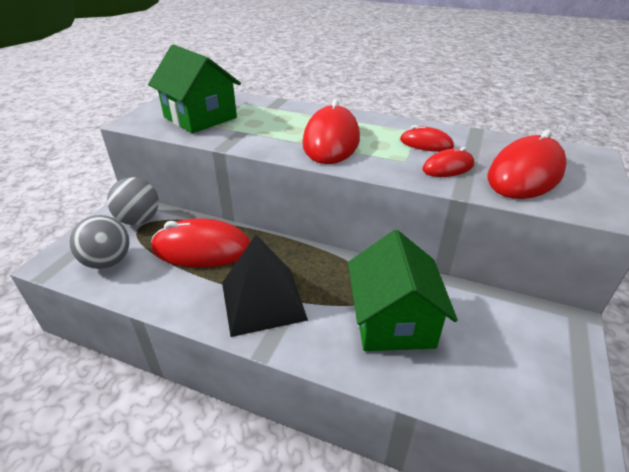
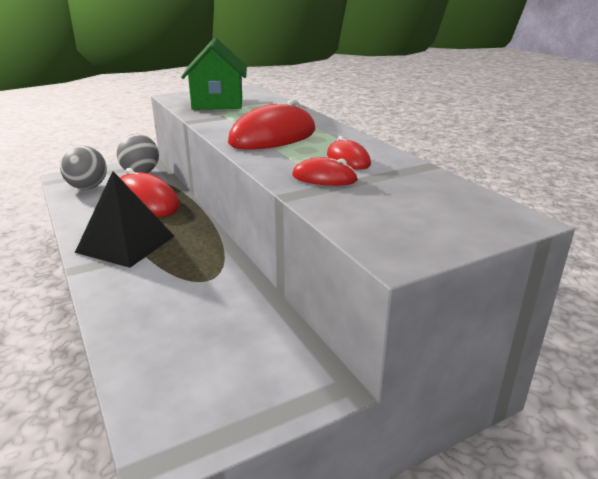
camera: 40 degrees right, 10 degrees down
green house [348,230,458,351] -> none
red mouse [487,130,567,199] -> none

